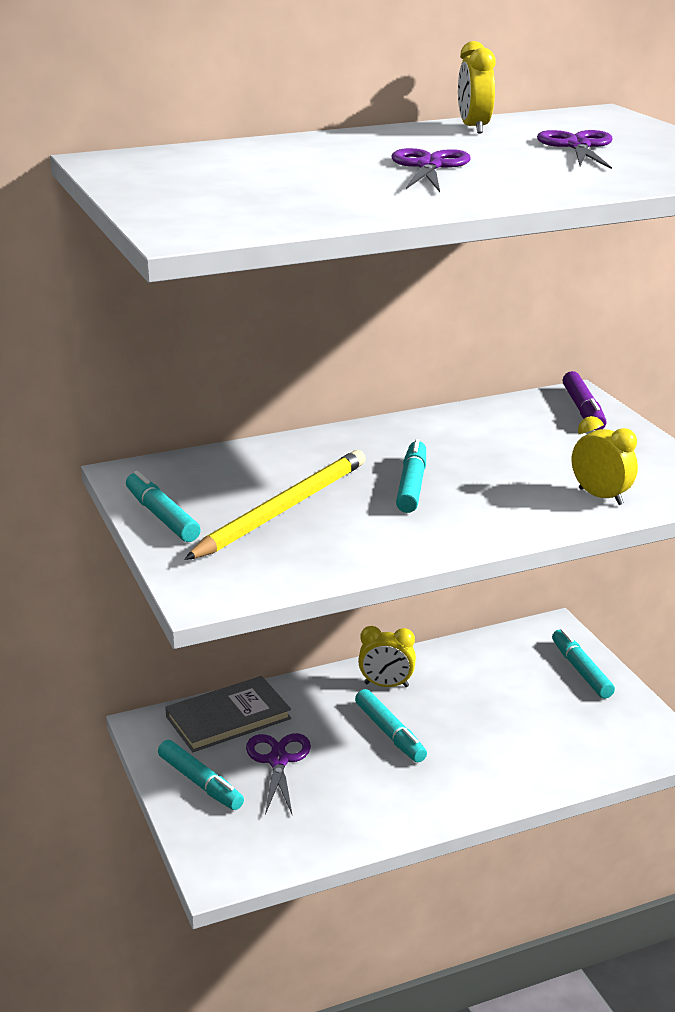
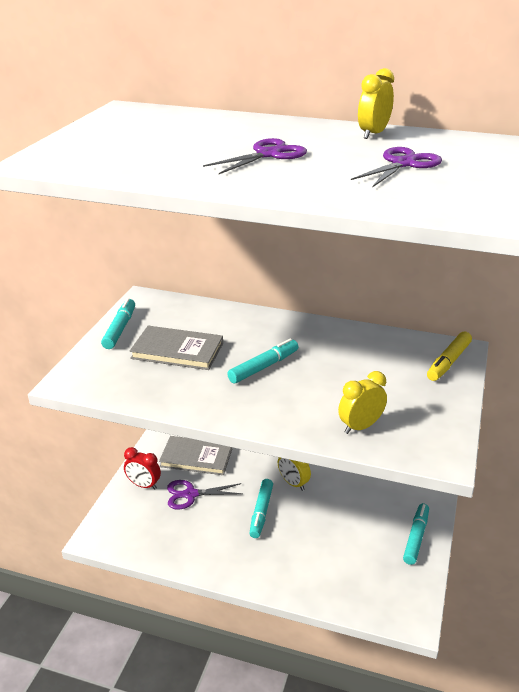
camera: 40 degrees right, 5 degrees up
turquoise marker [158,740,244,810] -> red clock [124,447,161,489]
yellow pencil [184,450,366,560] -> grey book [130,326,223,370]
purple scissors [246,733,311,815] -> purple scissors turned 135 degrees counterclockwise [167,480,243,510]
purple marker [562,371,607,430] -> yellow marker [427,332,472,381]
yellow clock [572,416,638,505] -> yellow clock turned 120 degrees counterclockwise [338,371,387,434]

